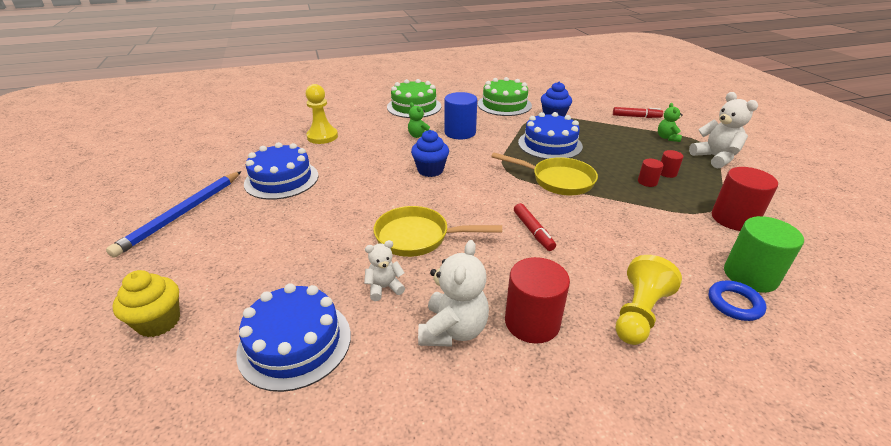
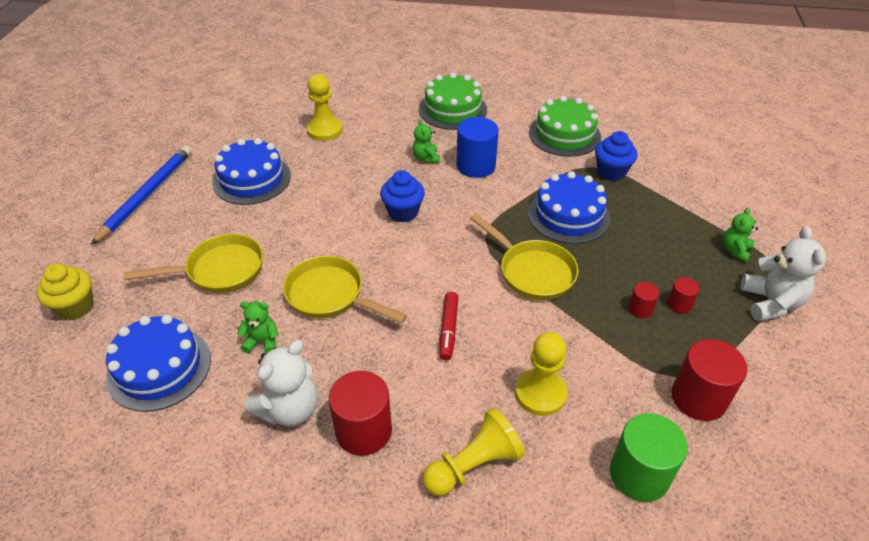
camera: 25 degrees right, 10 degrees up
blue pencil [106,171,242,258] -> blue pencil turned 150 degrees clockwise [91,145,192,245]
white teddy bear [364,240,405,301] -> green teddy bear [237,301,278,353]
red marker [613,107,663,118] -> none
blue ring [709,281,766,321] -> none
none -> yellow pan [124,234,263,293]
none -> yellow pawn [515,332,567,416]

